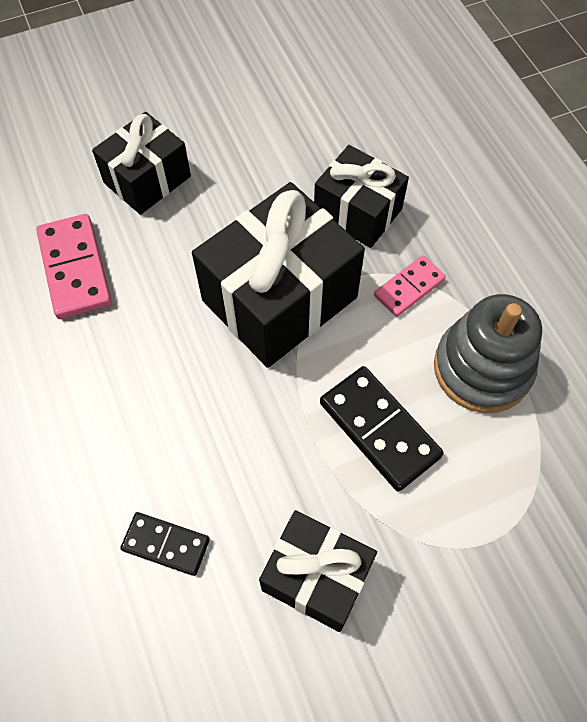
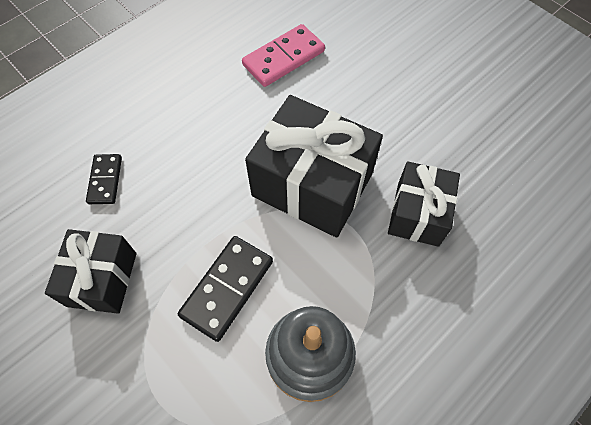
camera: 70 degrees right, 0 degrees up
black gift [92,112,191,215] -> none
pink domino [374,255,446,317] -> none

